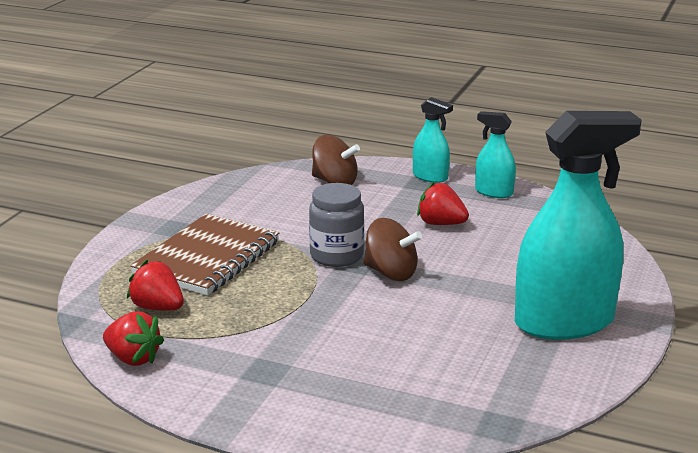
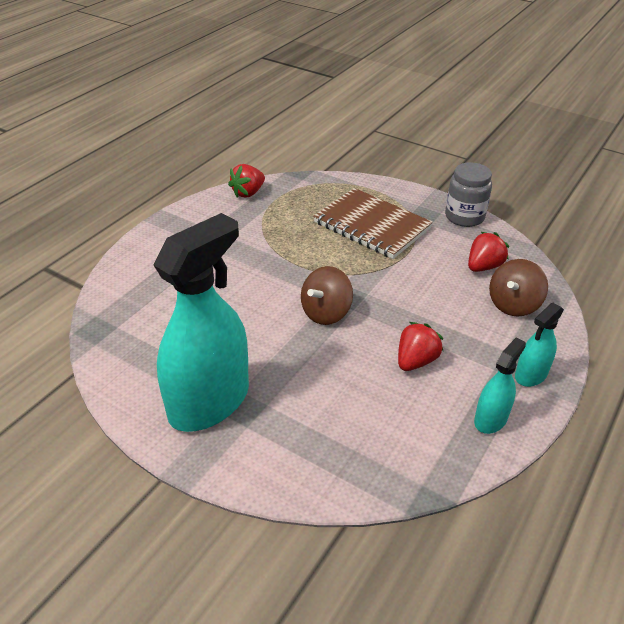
camera: 100 degrees right, 15 degrees up
red strawberry [127,260,184,311] -> red strawberry moved to [468,232,509,272]
grey jar [309,183,364,267] -> grey jar moved to [445,162,492,227]
turquoise spray bottle [515,111,642,340] -> turquoise spray bottle turned 135 degrees counterclockwise [154,213,249,432]

